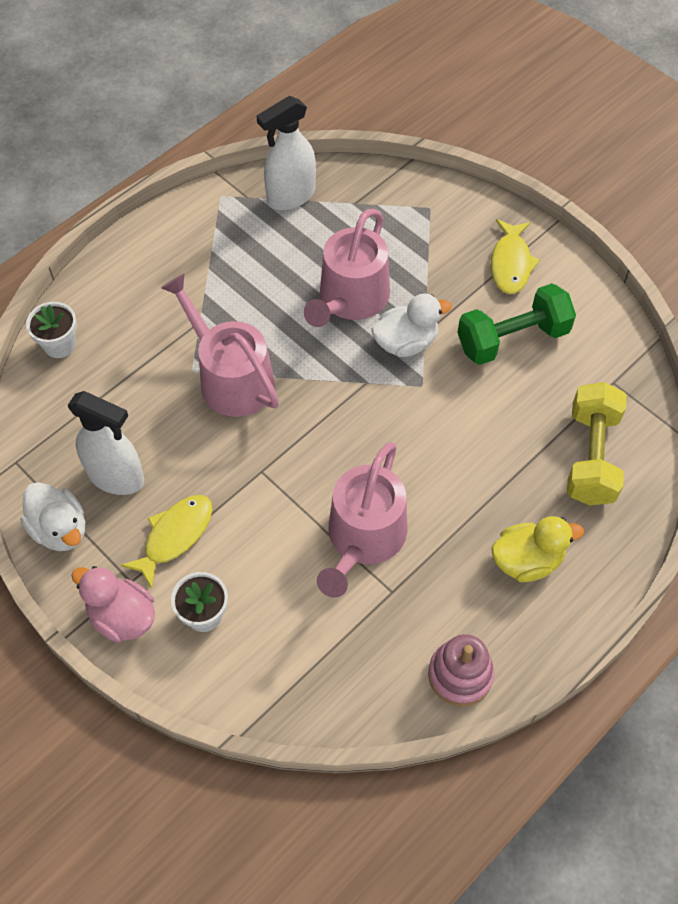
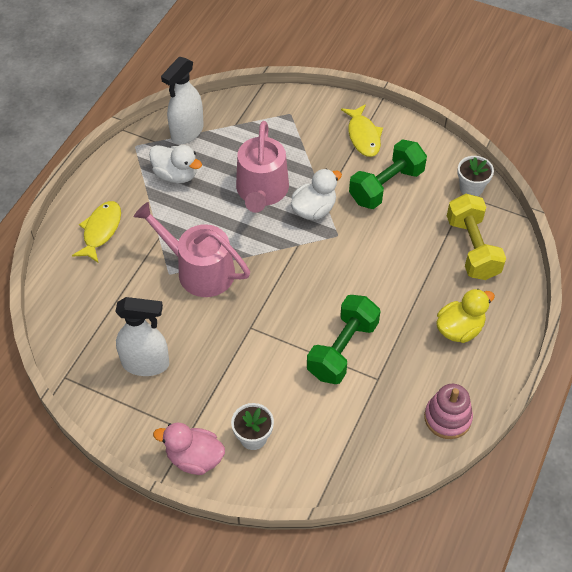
camera: 20 degrees left, 5 degrees down
white duck [20,482,85,551] -> white duck moved to [149,145,202,183]
white flower pot [26,302,77,358] -> white flower pot moved to [457,156,494,196]
yellow fish [121,495,212,588] -> yellow fish moved to [72,201,121,263]
pink watering can [317,442,407,598] -> green dumbbell [307,295,381,384]

